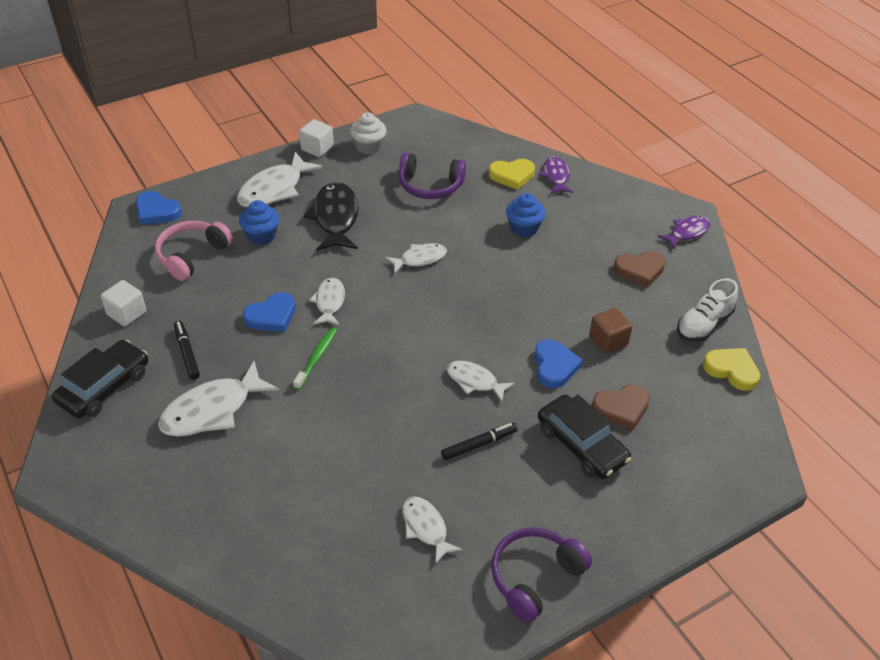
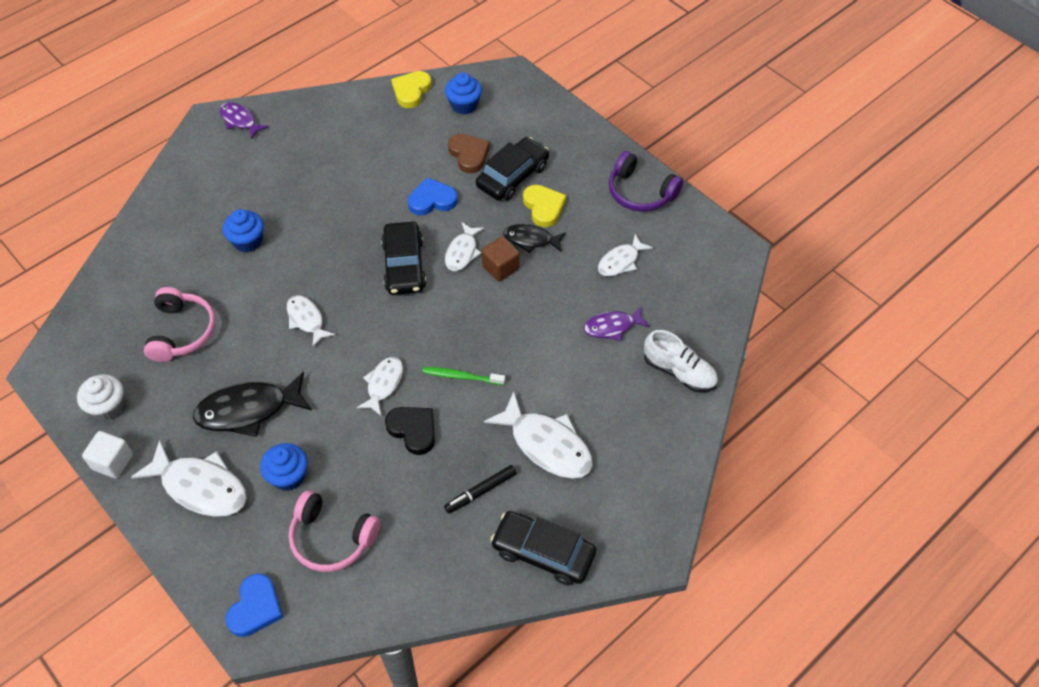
camera: 100 degrees left, 10 degrees up
white cube [101,280,146,326] -> none
blue heart [243,292,296,332] -> black heart [385,407,435,455]
white fish [309,277,345,325] -> white fish turned 120 degrees clockwise [357,357,403,416]
purple headphones [399,153,466,199] -> pink headphones [144,287,216,362]
black marker [441,423,518,460] -> black fish [503,224,566,253]
yellow heart [489,159,535,190] -> yellow heart moved to [523,185,566,227]
purple fish [539,156,573,193] -> purple fish moved to [584,307,650,341]
brown cube [589,308,632,354] -> brown cube moved to [482,237,520,282]
brown heart [614,251,665,287] -> none
white shoe [677,278,738,342] -> white shoe moved to [644,330,718,393]
none -> black car [381,221,426,295]
none -> blue cupcake [445,72,482,115]

